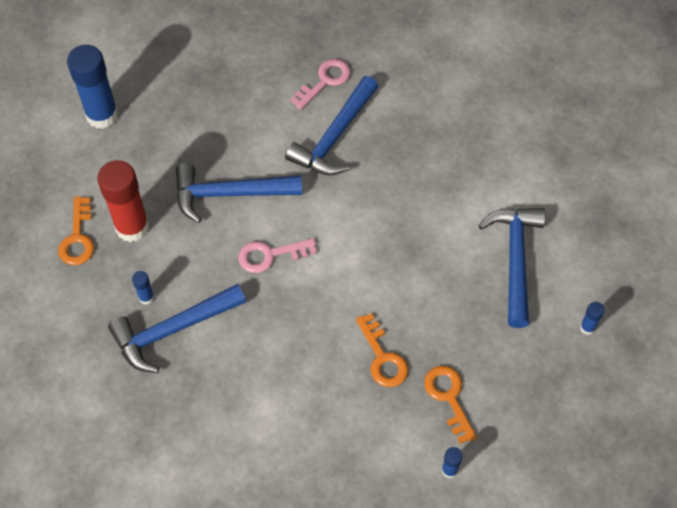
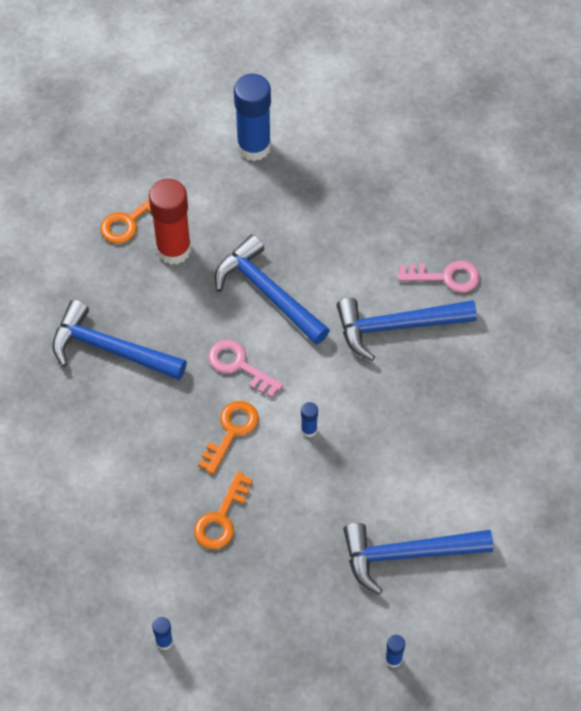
camera: 50 degrees right, 0 degrees up
blue glue stick [132,271,154,305] -> blue glue stick moved to [301,402,318,437]
orange key [424,366,477,444] -> orange key moved to [198,401,259,474]
blue hammer [478,208,545,328] -> blue hammer turned 150 degrees counterclockwise [343,523,493,594]

